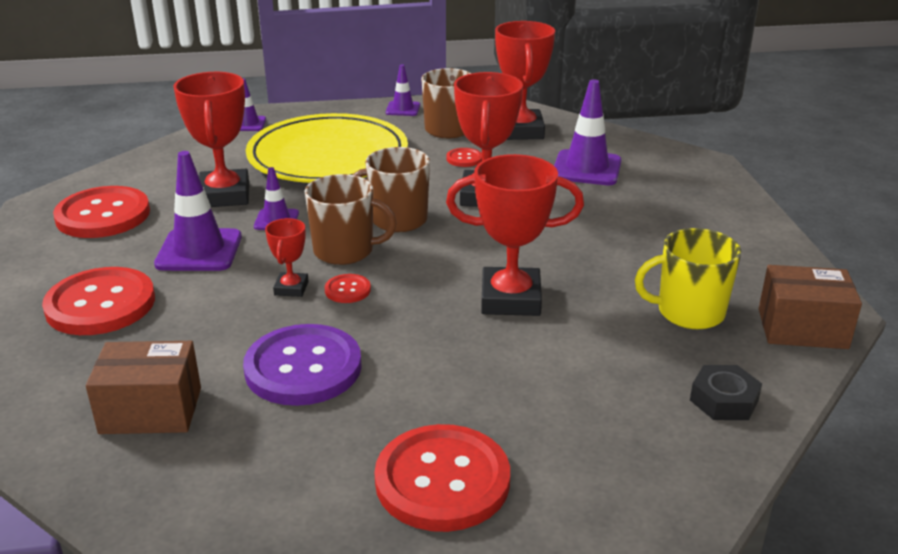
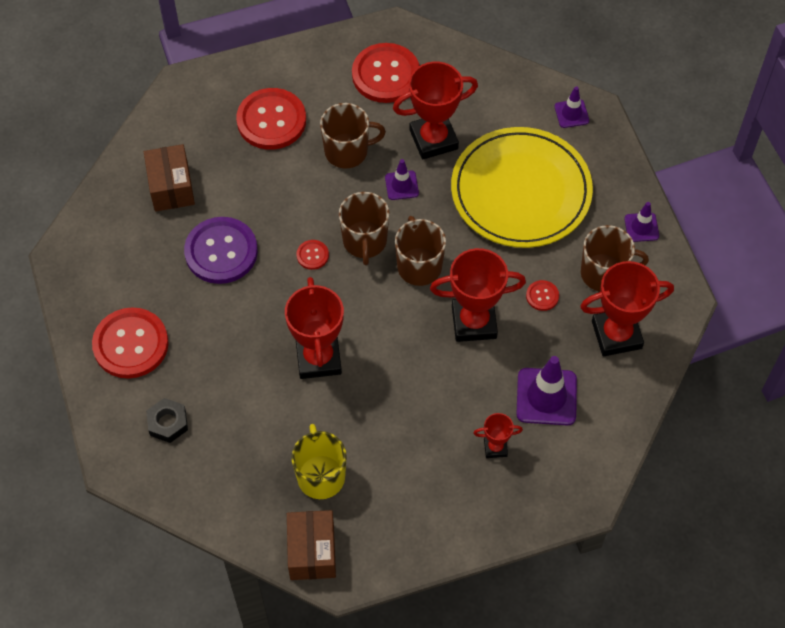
camera: 80 degrees right, 30 degrees up
purple traffic cone [154,151,242,271] -> brown mug [320,103,386,169]
red trophy [265,218,309,297] -> red trophy moved to [473,413,523,458]
black nut [690,365,762,420] -> black nut moved to [146,398,188,443]

